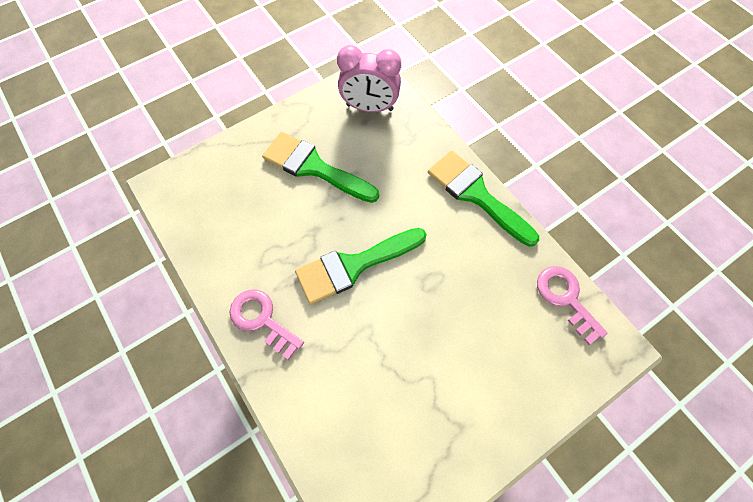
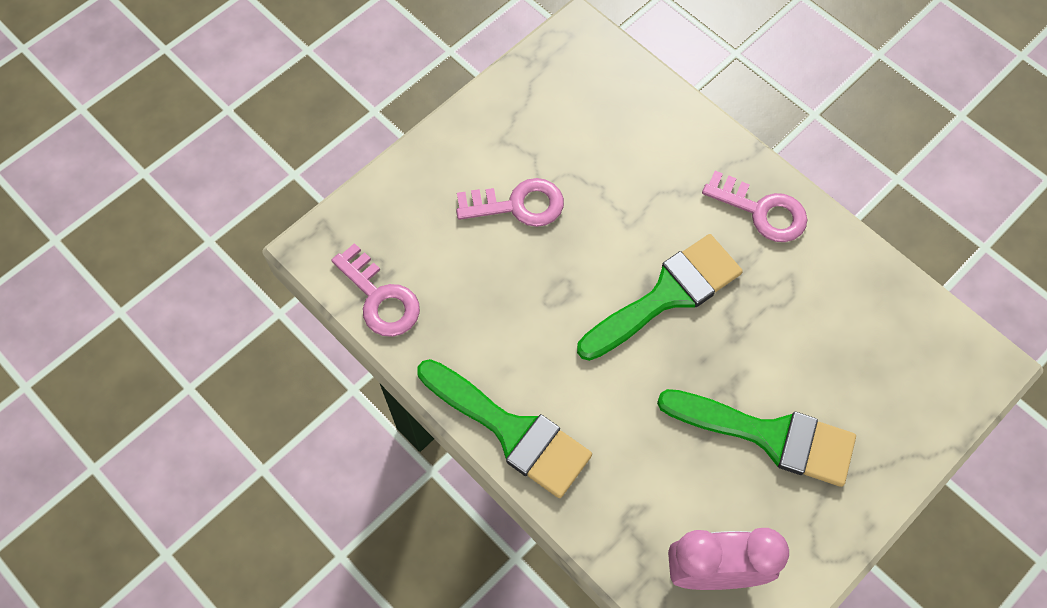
camera: 170 degrees right, 0 degrees up
none -> pink key [456,178,564,227]

